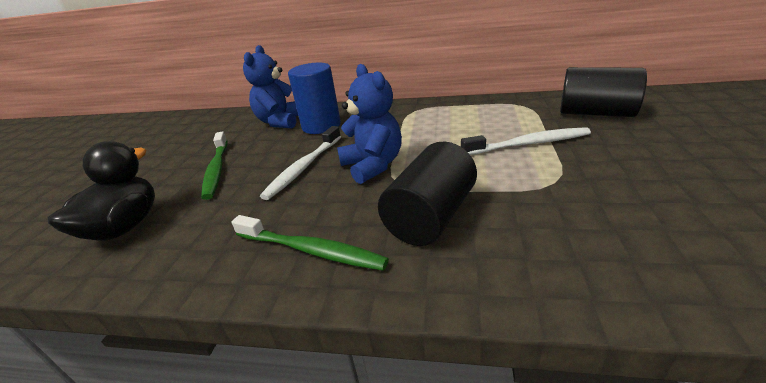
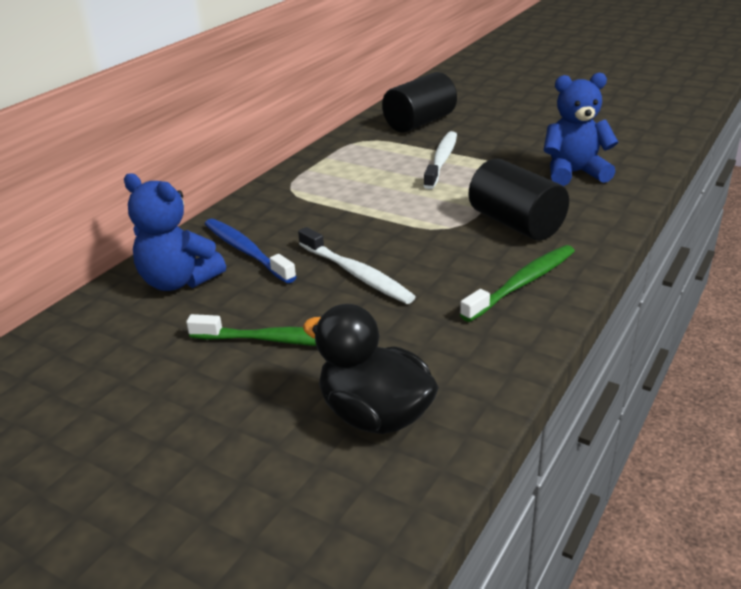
camera: 70 degrees left, 0 degrees up
blue cylinder [288,62,341,134] -> blue toothbrush [205,219,296,283]
blue teddy bear [337,64,402,184] -> blue teddy bear moved to [544,72,619,186]

